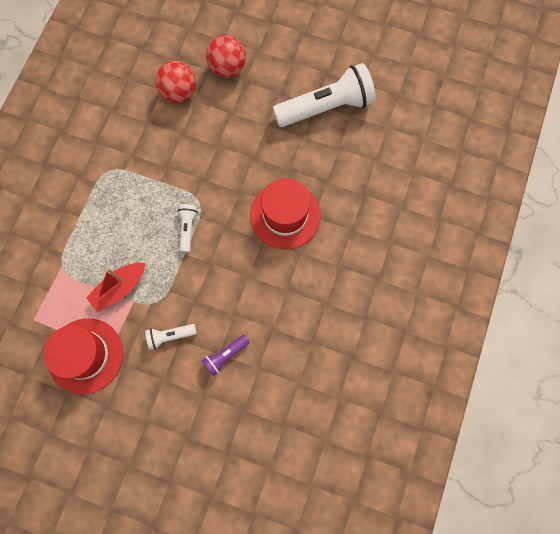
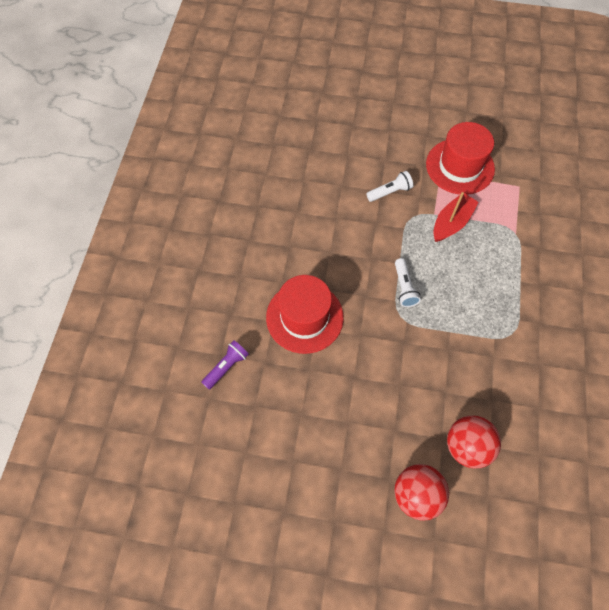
camera: 170 degrees right, 10 degrees down
purple flashlight [202,335,250,376] -> purple flashlight moved to [201,340,249,390]
white flashlight [273,63,376,127] -> none

